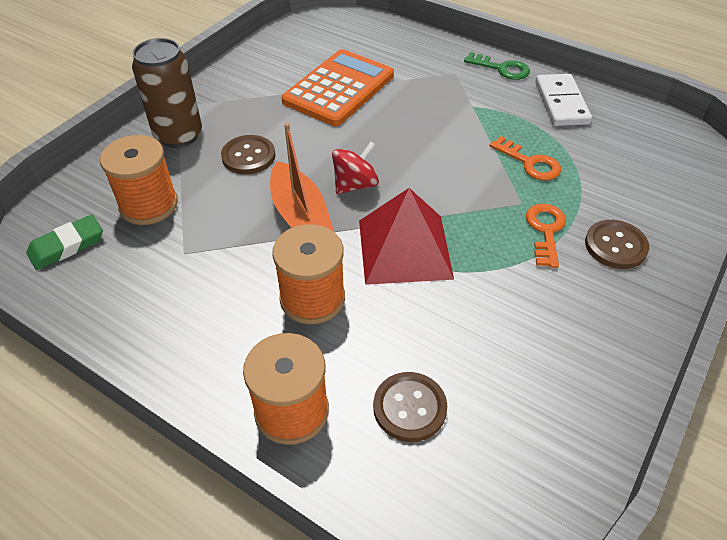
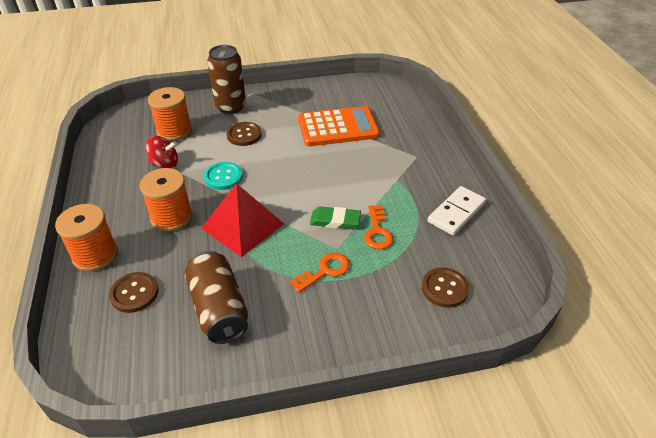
camera: 45 degrees right, 5 degrees down
green eraser [27,214,103,270] -> green eraser moved to [310,207,361,229]
orange boat [270,123,334,232] -> turquoise button [204,162,243,190]
red spinning top [332,142,379,194] -> red spinning top moved to [146,136,178,168]
green key [464,52,530,80] -> none
brown button [585,220,649,269] -> brown button moved to [422,268,469,308]
none -> brown can [185,251,248,344]

